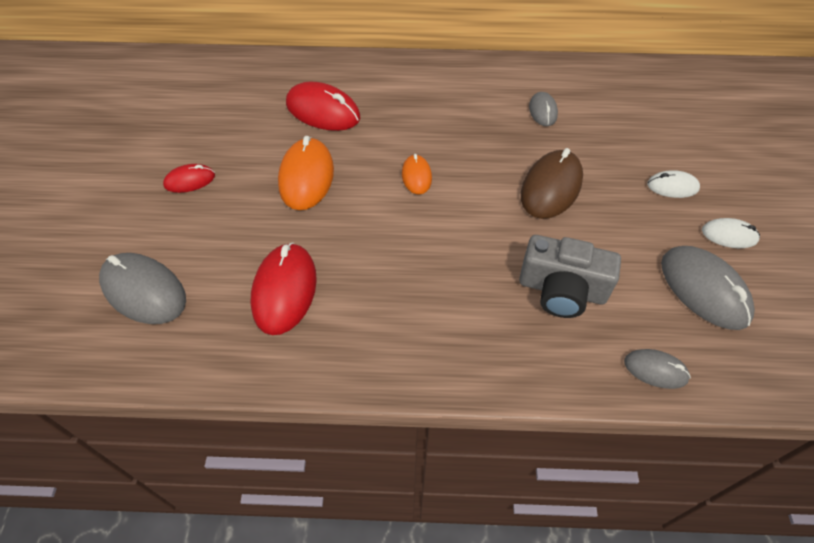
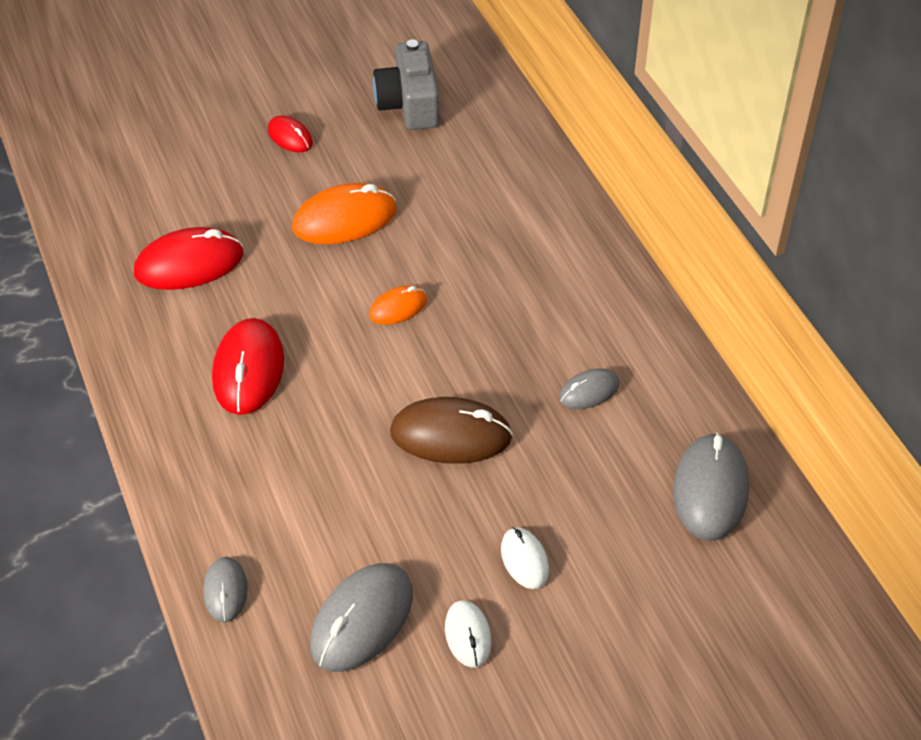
camera: 65 degrees right, 5 degrees down
grey mouse [99,253,186,324] -> grey mouse moved to [673,433,749,541]
red mouse [286,82,361,131] -> red mouse moved to [212,318,284,415]
grey camera [519,235,621,318] -> grey camera moved to [373,39,439,130]

